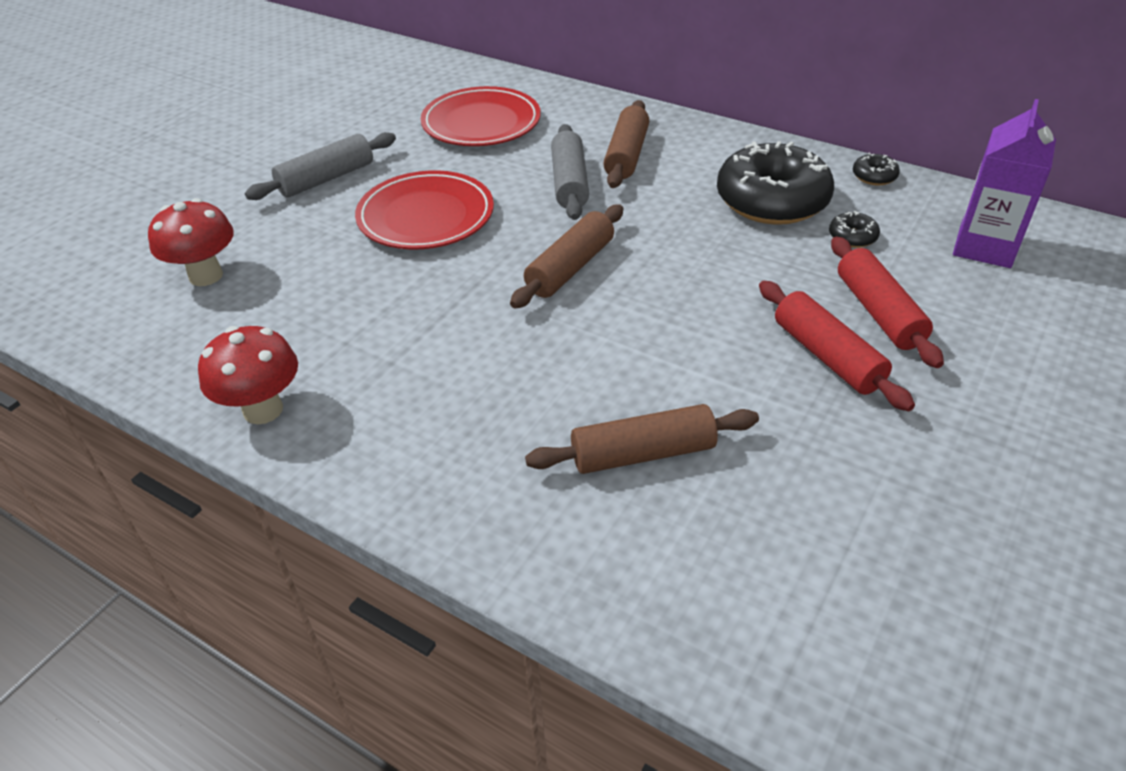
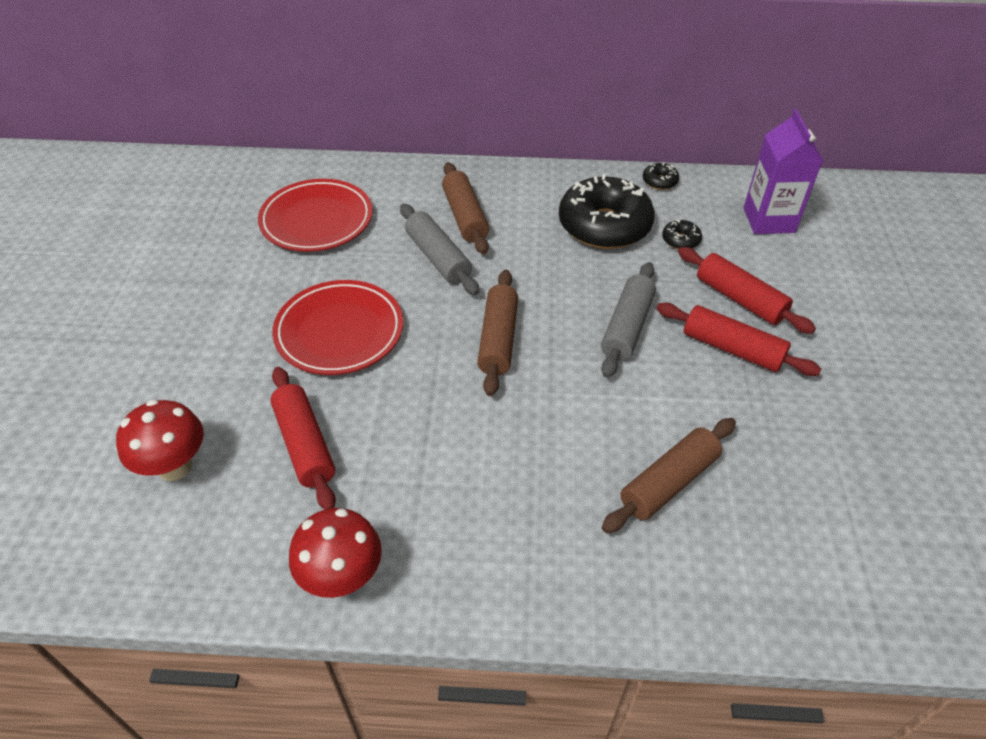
camera: 30 degrees left, 5 degrees up
grey rolling pin [245,132,396,200] -> grey rolling pin moved to [601,262,656,378]
none -> red rolling pin [270,367,336,510]

